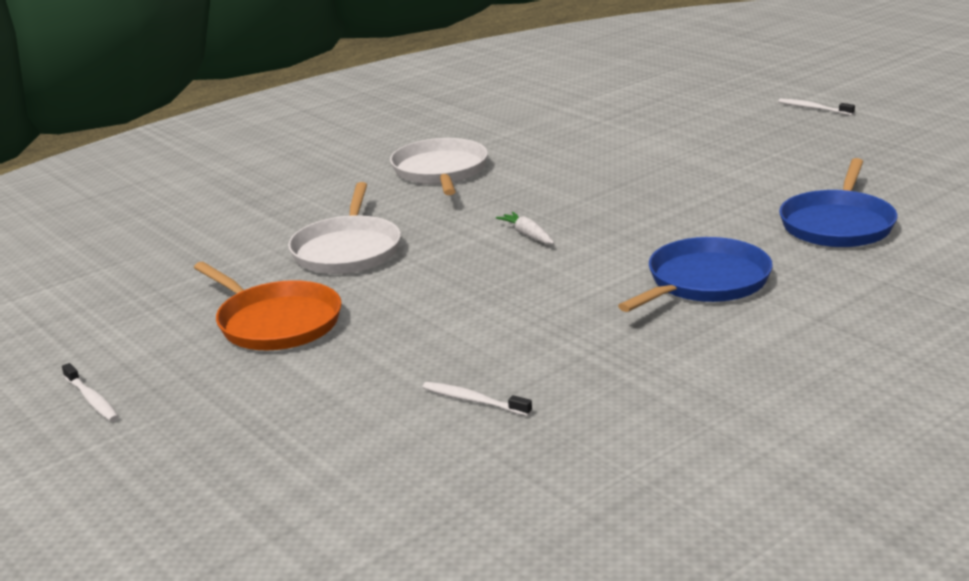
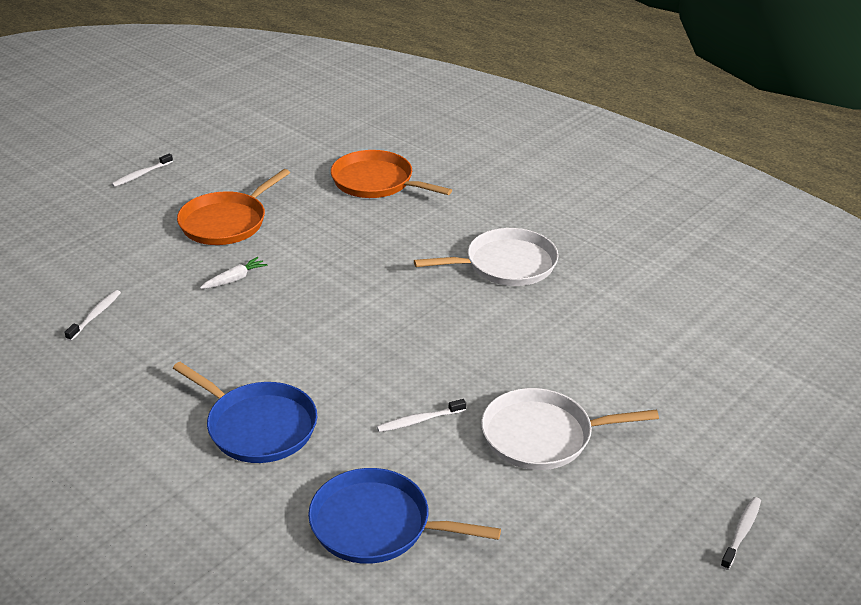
camera: 80 degrees right, 10 degrees up
white pan [288,182,401,274] -> white pan moved to [481,388,659,470]
white carrot [496,212,554,244] -> white carrot moved to [200,257,267,289]
none -> orange pan [331,150,452,198]
none -> white toothbrush [377,399,466,432]

